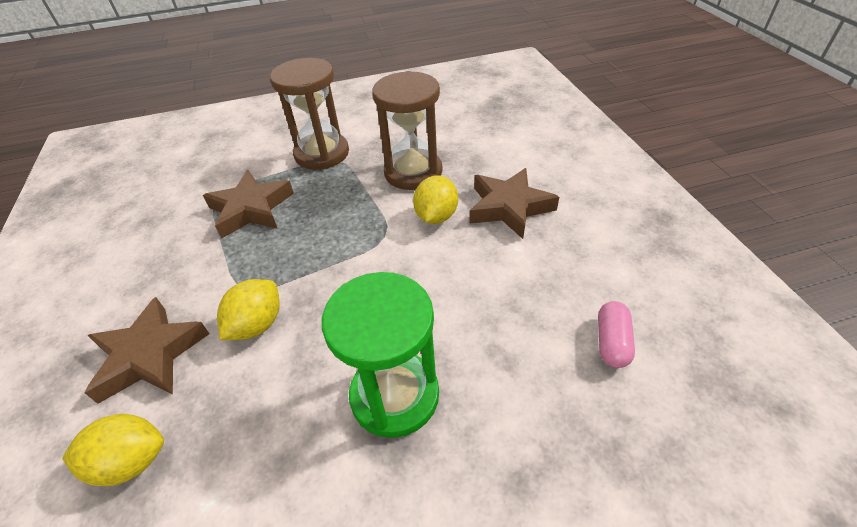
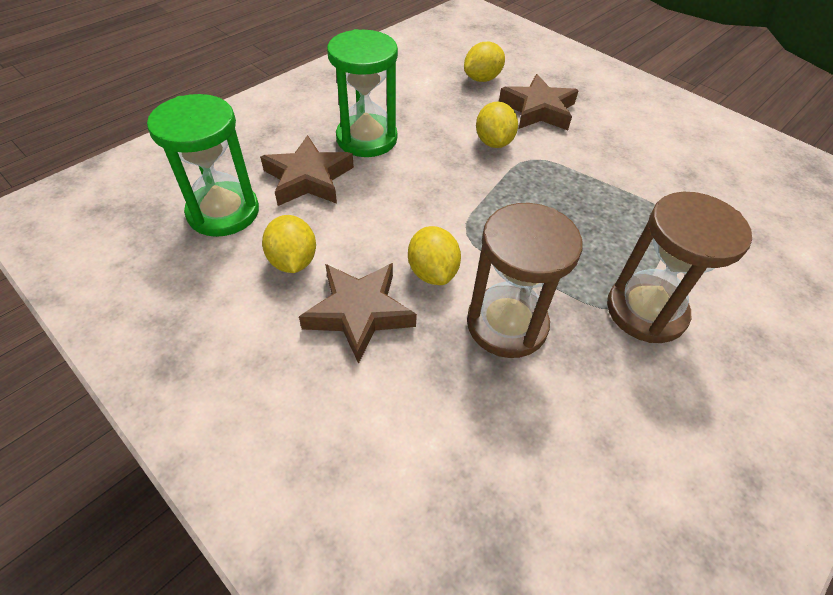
camera: 145 degrees right, 5 degrees up
brown star [203,170,294,239] -> brown star moved to [260,135,354,206]
pink capsule [598,301,635,368] -> green hourglass [147,94,259,237]
none -> yellow lemon [262,215,316,273]

